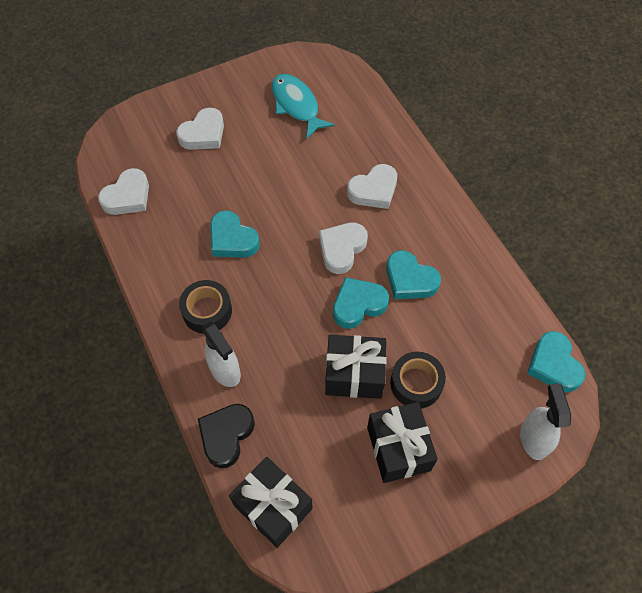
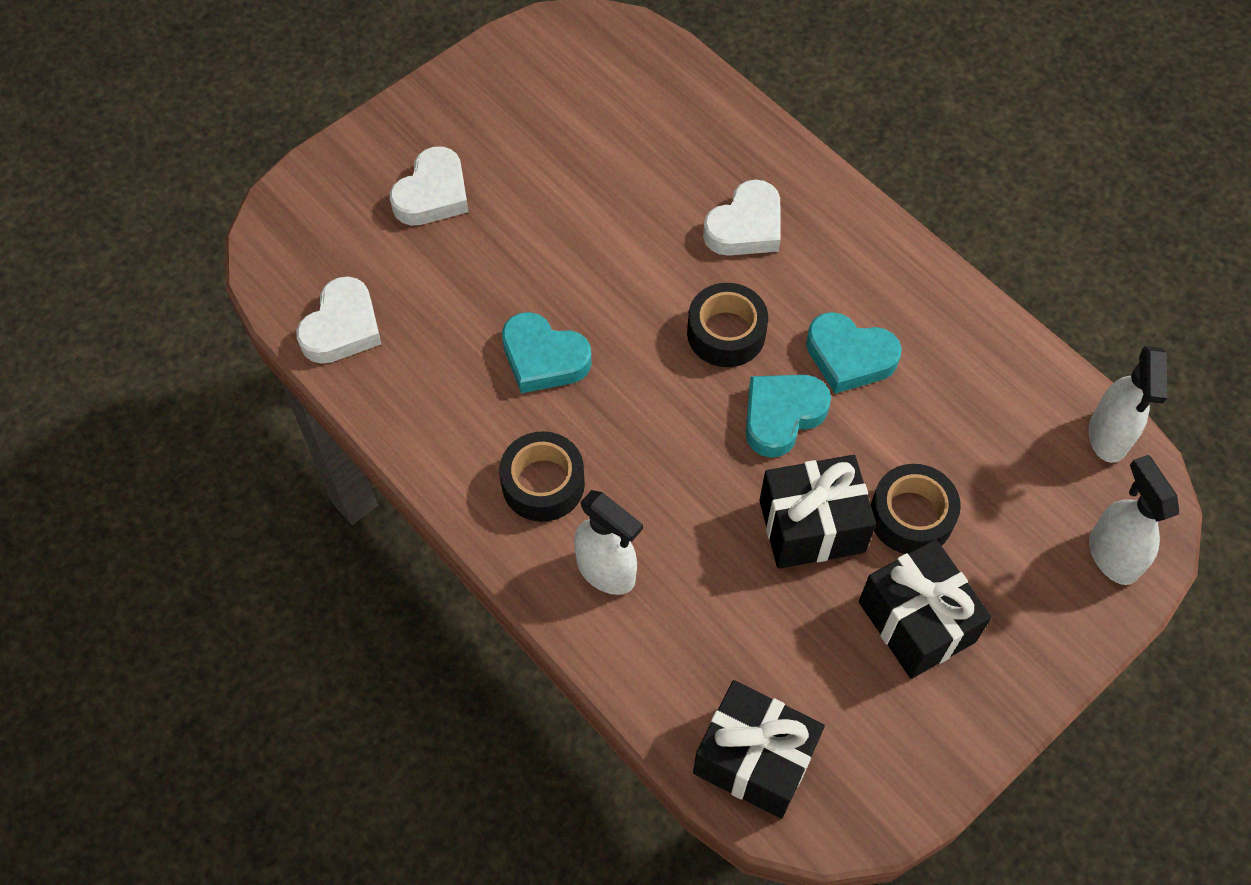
camera: 15 degrees left, 0 degrees up
black heart [198,404,255,468] -> none
turquoise fish [272,74,335,139] -> none
white heart [319,222,368,274] -> black tape [687,283,768,367]
turquoise heart [527,331,585,392] -> white spray bottle [1088,346,1167,463]

